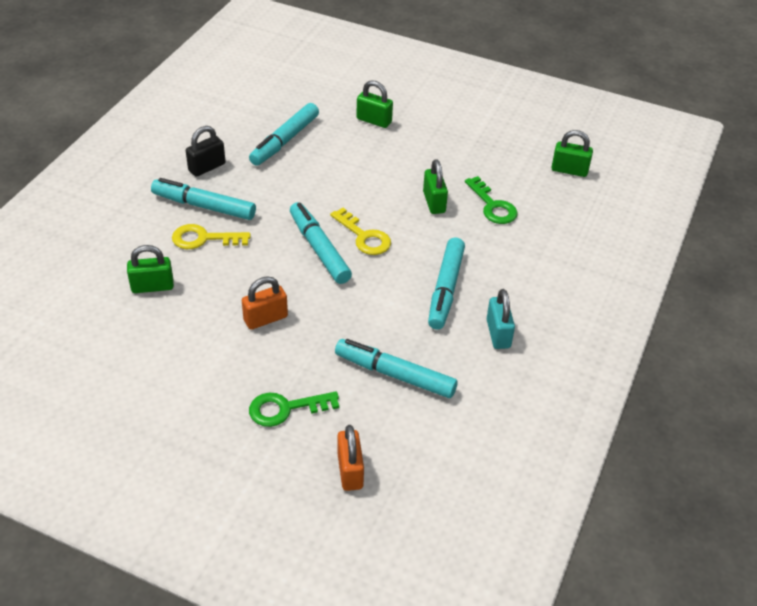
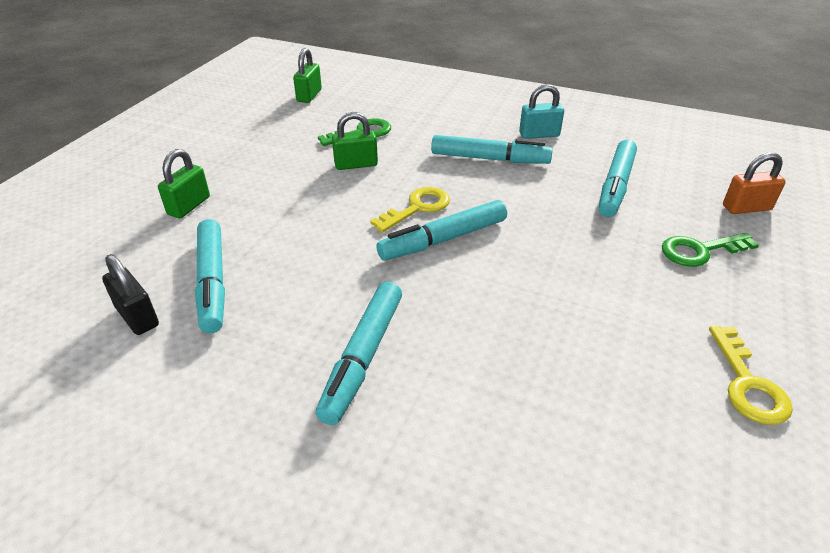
camera: 90 degrees left, 5 degrees down
green padlock [127,245,174,293] -> none
yellow key [172,224,251,249] -> yellow key moved to [709,326,793,425]
black padlock [186,126,226,177] -> black padlock moved to [102,254,159,335]
orange padlock [242,276,288,330] -> none
turquoise marker [249,103,319,166] -> turquoise marker turned 45 degrees clockwise [195,219,225,333]
green key [249,391,339,427] -> green key turned 90 degrees clockwise [662,233,759,267]

